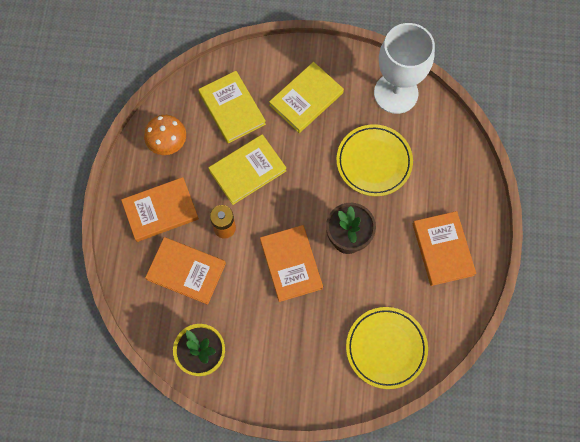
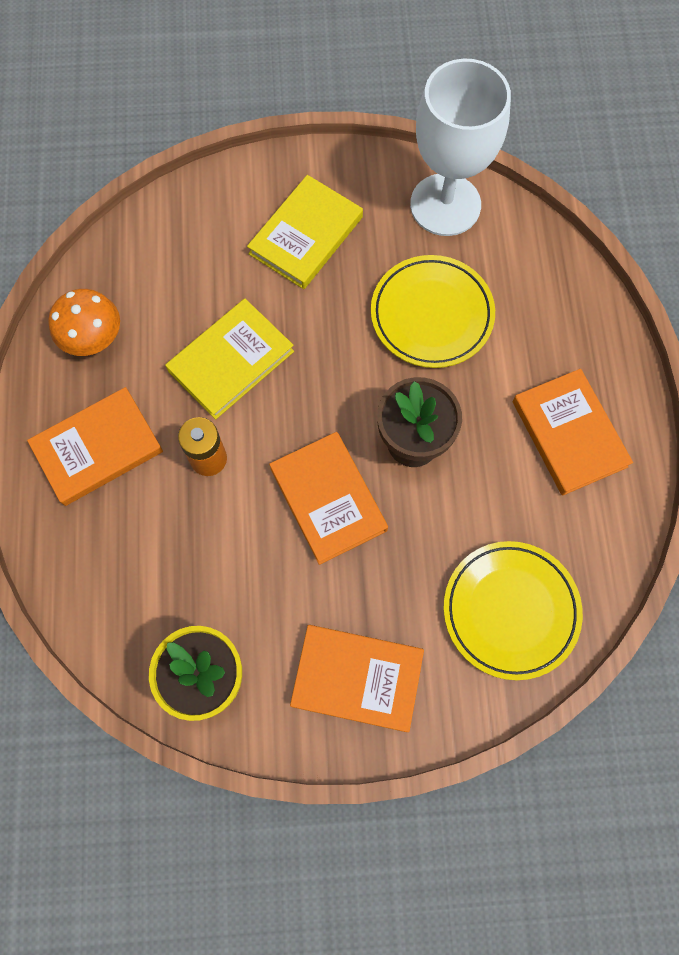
camera: 10 degrees left, 0 degrees up
orange book [145,237,226,305] -> orange book moved to [290,625,424,732]
yellow book [198,71,266,144] -> none

